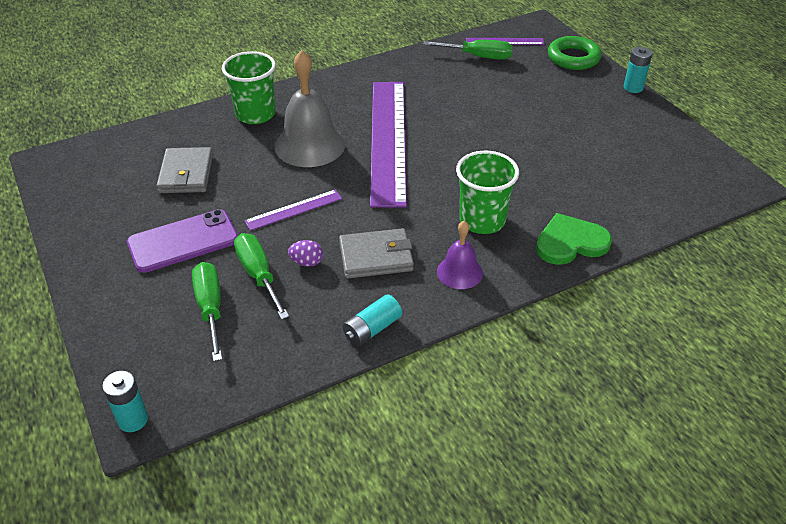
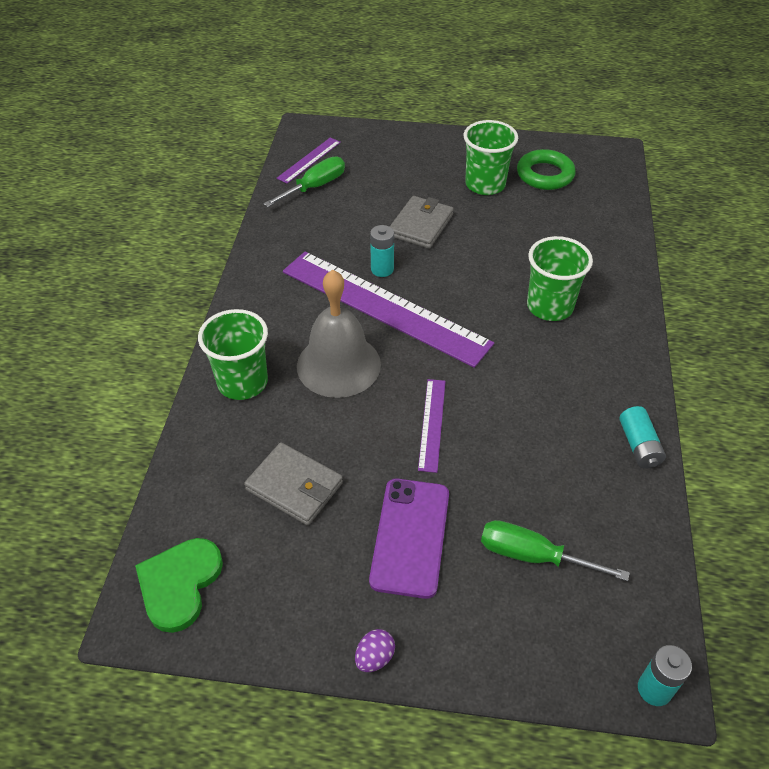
camera: 55 degrees left, 5 degrees up
green screwdriver [234,233,289,320] -> none
purple egg [288,240,323,267] -> purple egg moved to [355,629,395,672]
grey wallet [339,228,414,279] -> grey wallet moved to [390,196,454,249]
purple bell [437,221,483,289] -> none
green heart [536,213,612,265] -> green heart moved to [135,538,223,633]
green ring [548,36,602,70] -> green ring moved to [517,149,576,190]
turquoise battery [624,47,652,93] -> turquoise battery moved to [370,225,394,277]
none -> green cup [463,120,518,195]

